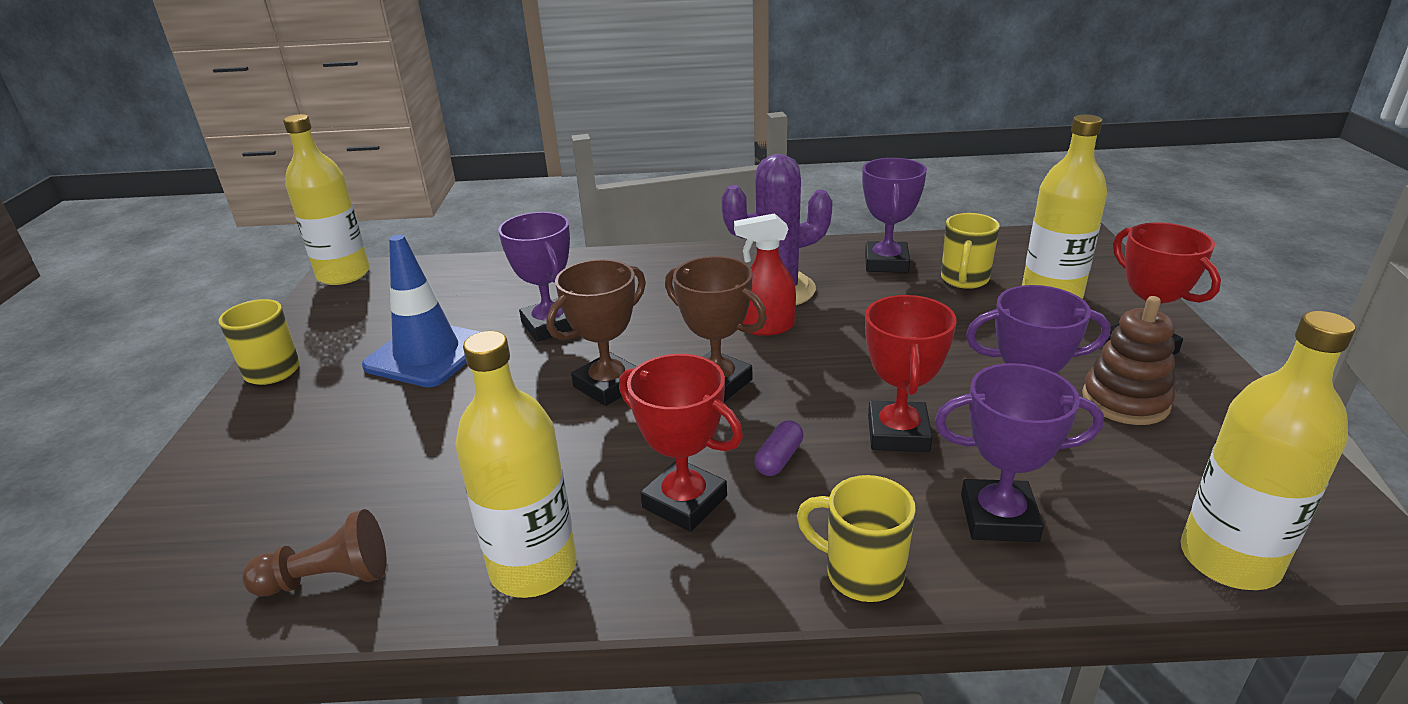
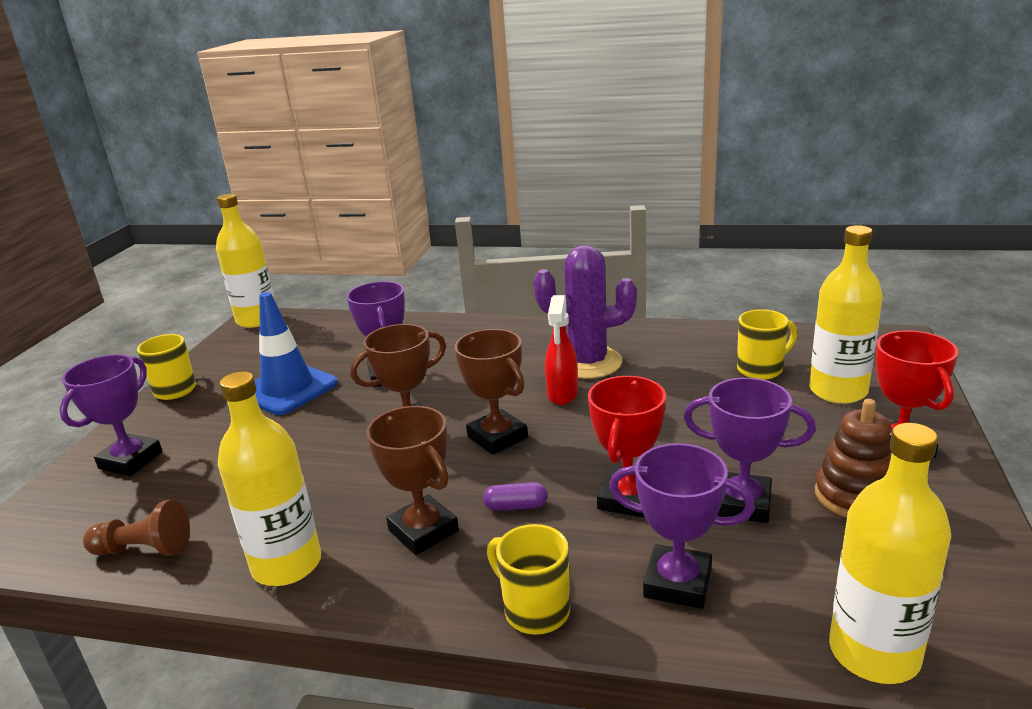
camera: 15 degrees right, 5 degrees down
red trophy [619,354,743,532] -> brown trophy [366,406,459,555]
red spray bottle [734,213,796,336] -> red spray bottle turned 90 degrees counterclockwise [545,295,578,405]
purple capsule [754,420,803,476] -> purple capsule turned 45 degrees clockwise [483,482,548,511]
purple trophy [862,158,927,273] -> purple trophy moved to [59,354,163,476]
yellow mug [941,213,1000,289] -> yellow mug turned 150 degrees counterclockwise [737,309,798,380]

